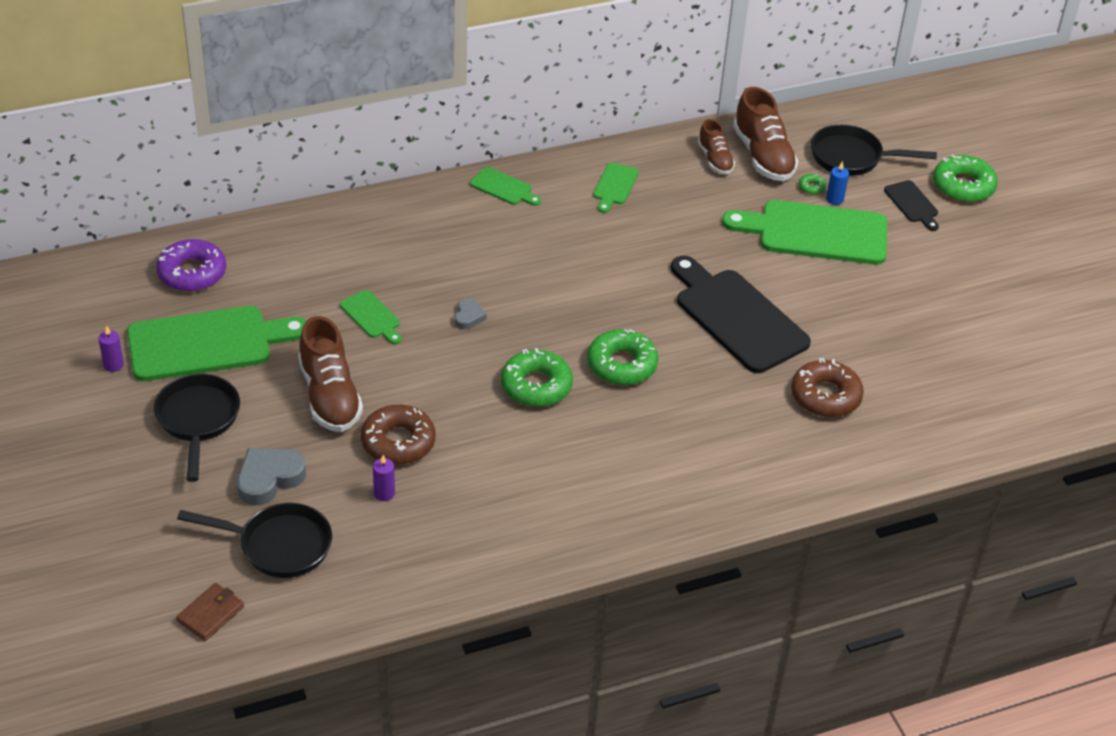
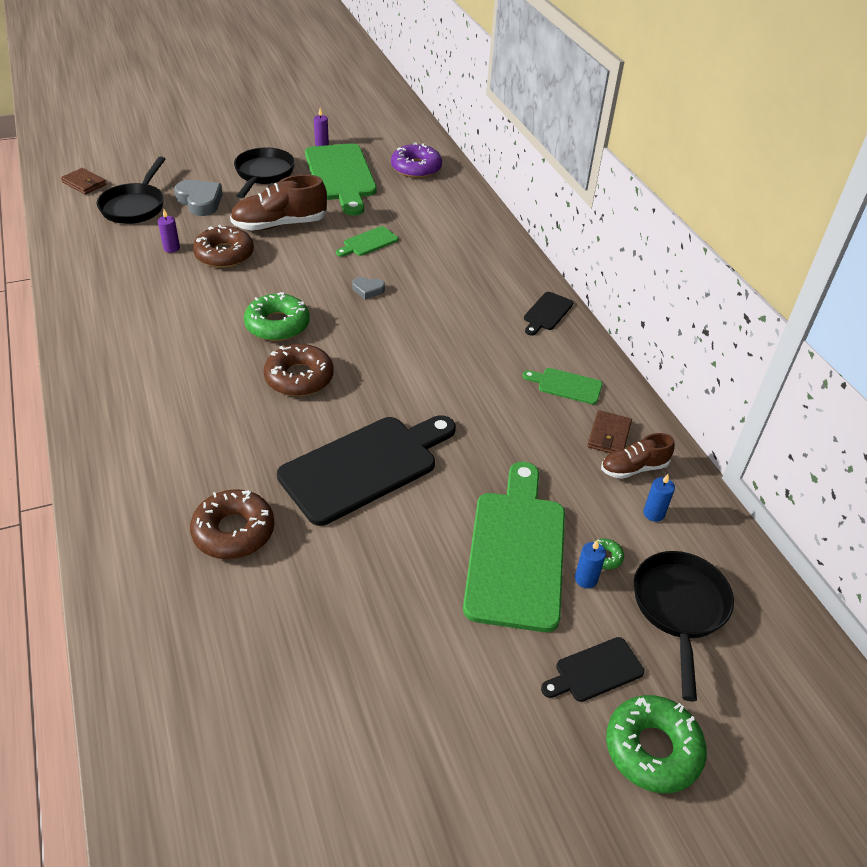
camera: 90 degrees right, 0 degrees up
black pan [154,374,240,482] -> black pan turned 75 degrees counterclockwise [234,147,295,198]
green cutting board [470,167,541,206] -> black cutting board [524,292,573,335]
green donut [587,329,658,385] -> brown donut [264,344,334,396]
brown shoe [733,87,798,181] -> blue candle [643,474,675,522]
none -> brown wallet [587,410,632,453]

